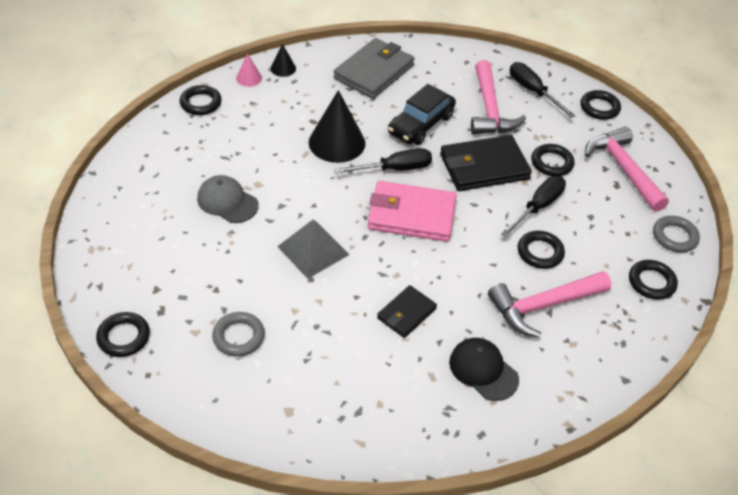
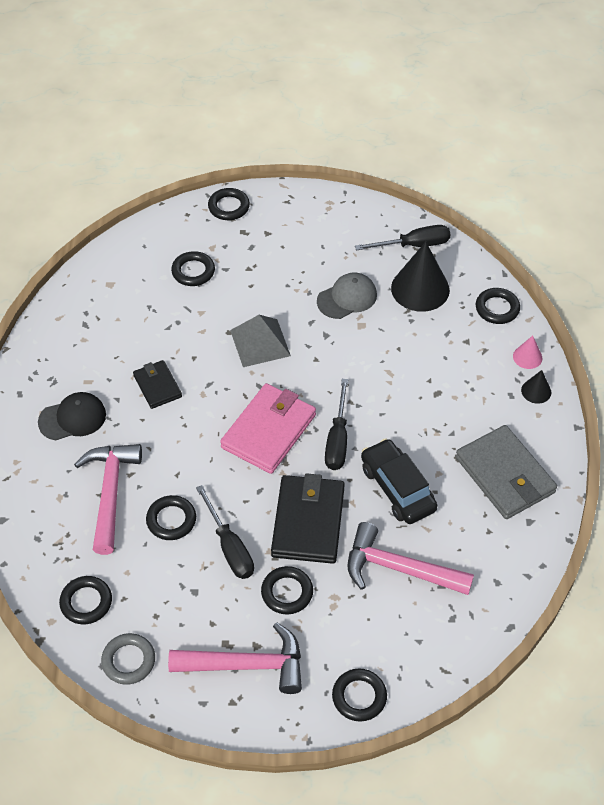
camera: 115 degrees right, 5 degrees up
grey ring [212,312,265,357] -> black ring [171,251,215,286]
black cone [309,90,365,163] -> black cone moved to [391,242,450,312]
black screwdriver [510,62,576,118] -> black screwdriver moved to [355,225,451,250]

